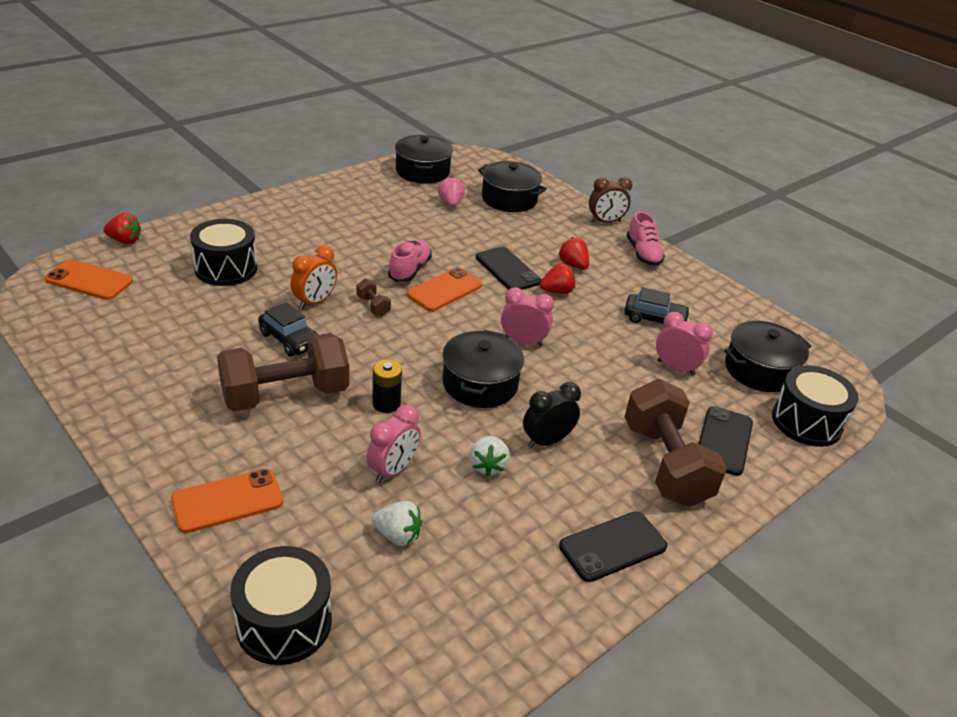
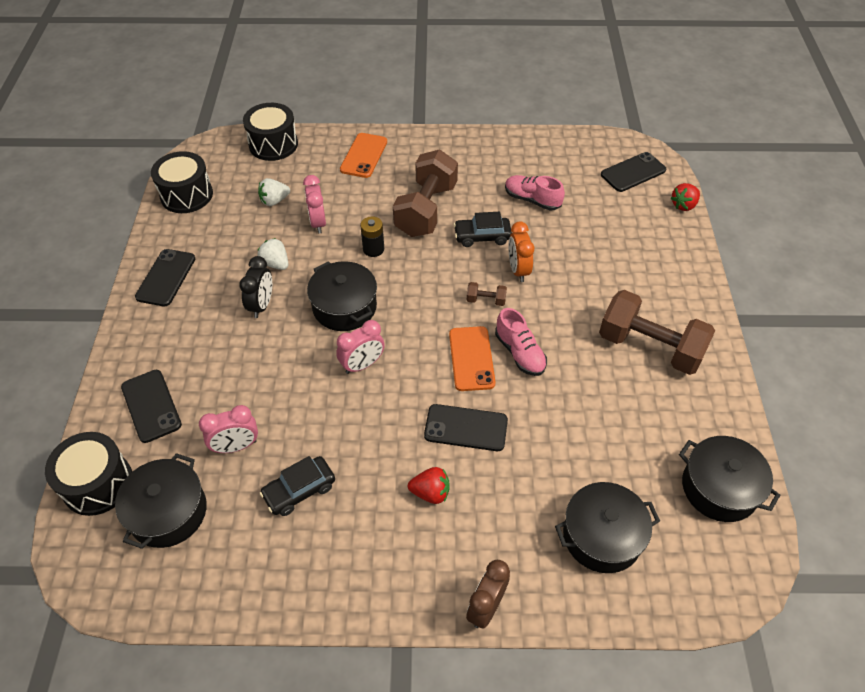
camera: 135 degrees right, 15 degrees up
orange phone [45,259,133,300] -> black phone [601,152,666,192]
black drum [190,219,257,286] -> black drum moved to [151,151,213,213]
pink strawberry [438,177,465,207] -> none
red strawberry [539,263,576,294] -> none
brown dumbbell [625,379,727,507] -> brown dumbbell moved to [599,290,715,375]
pink shoe [626,212,665,266] -> pink shoe moved to [505,175,565,210]

